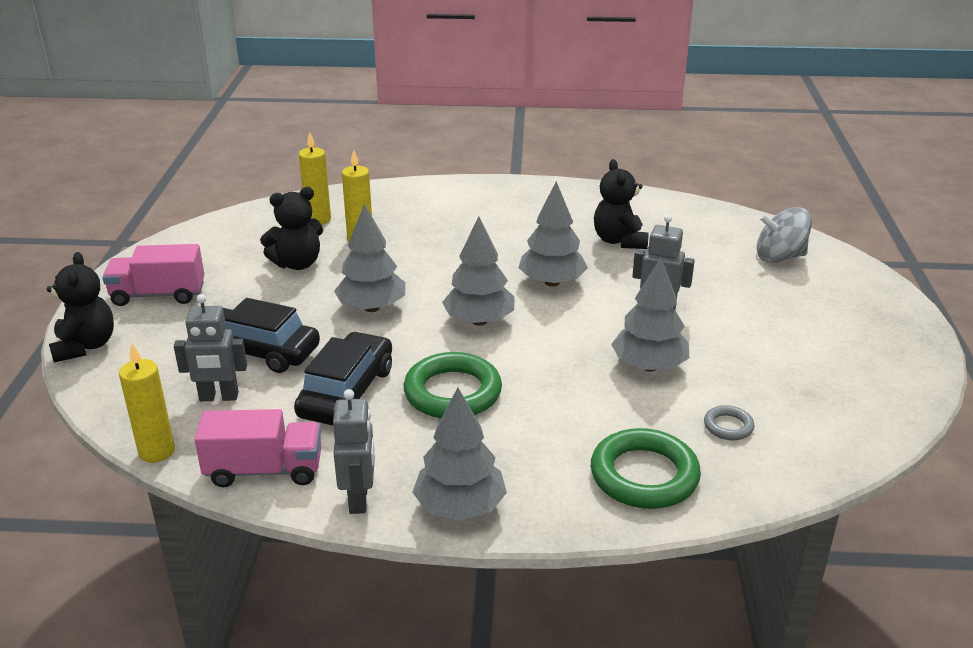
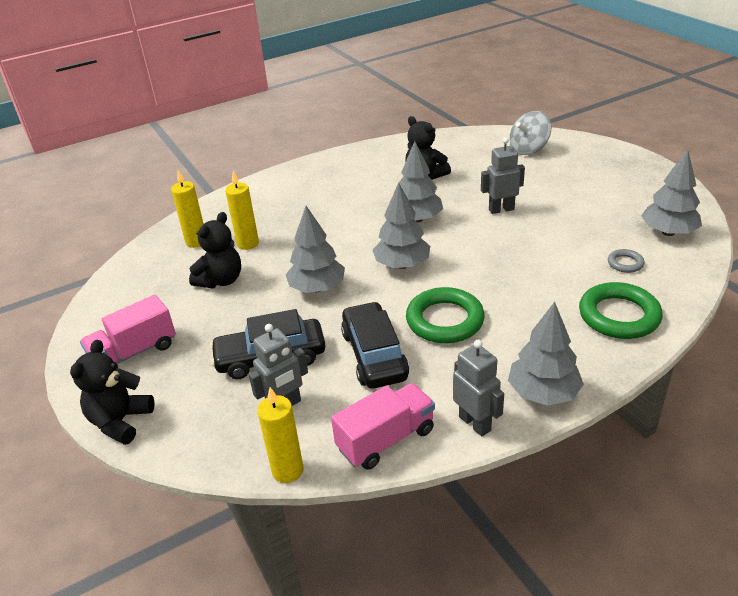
camera: 30 degrees left, 5 degrees up
black teddy bear [47,252,114,363] -> black teddy bear turned 120 degrees counterclockwise [70,340,155,445]
grey tree [611,257,689,371] -> grey tree moved to [641,149,702,236]

